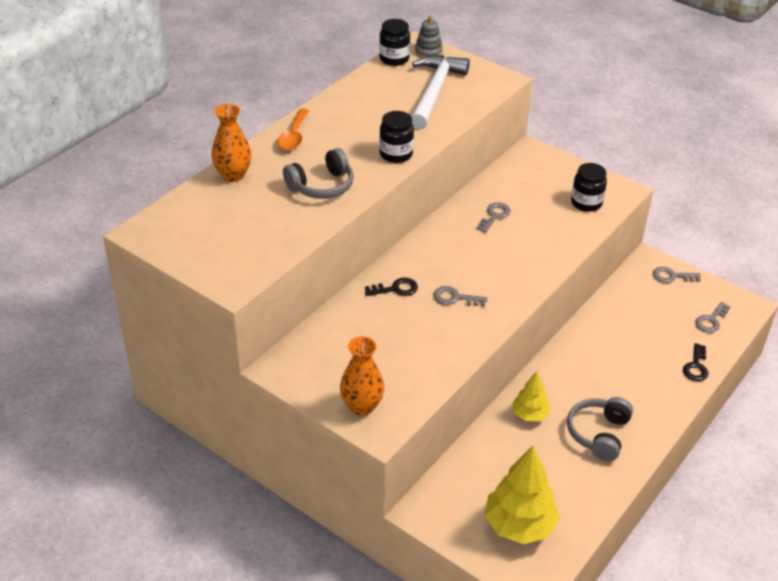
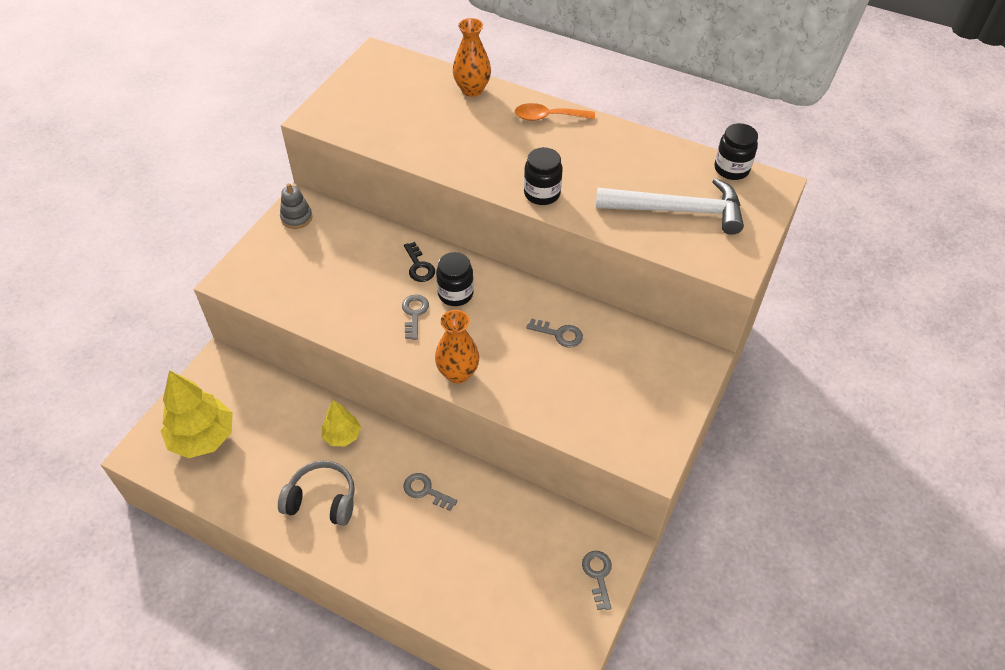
camera: 80 degrees right, 10 degrees up
grey headphones [283,148,354,199] -> none
orange vase [340,336,384,416] -> orange vase moved to [435,310,479,383]
grey stacking toy [415,15,443,58] -> grey stacking toy moved to [280,183,312,229]
black jar [571,163,607,212] -> black jar moved to [436,252,474,306]
black key [683,343,708,381] -> none
grey key [695,302,731,333] -> grey key moved to [404,473,458,511]

